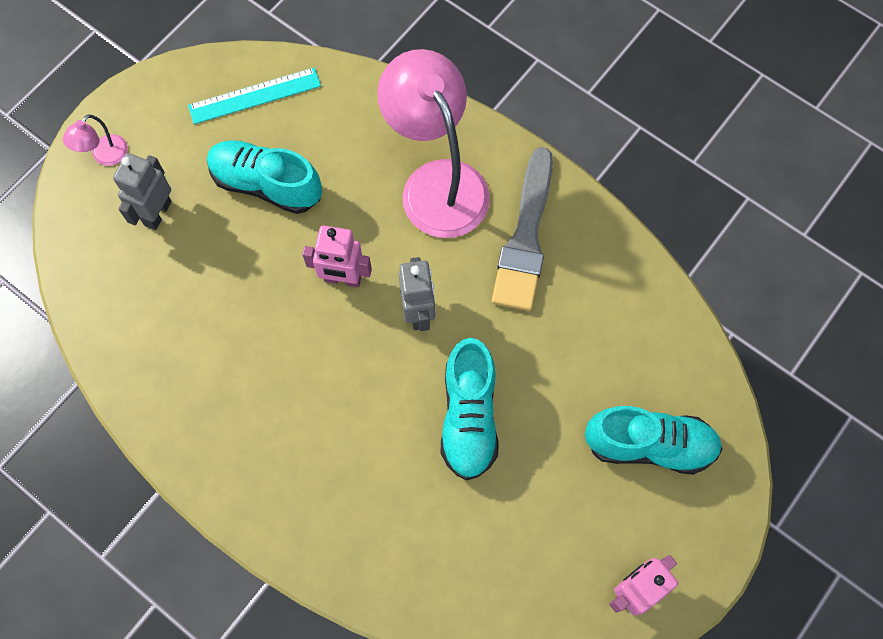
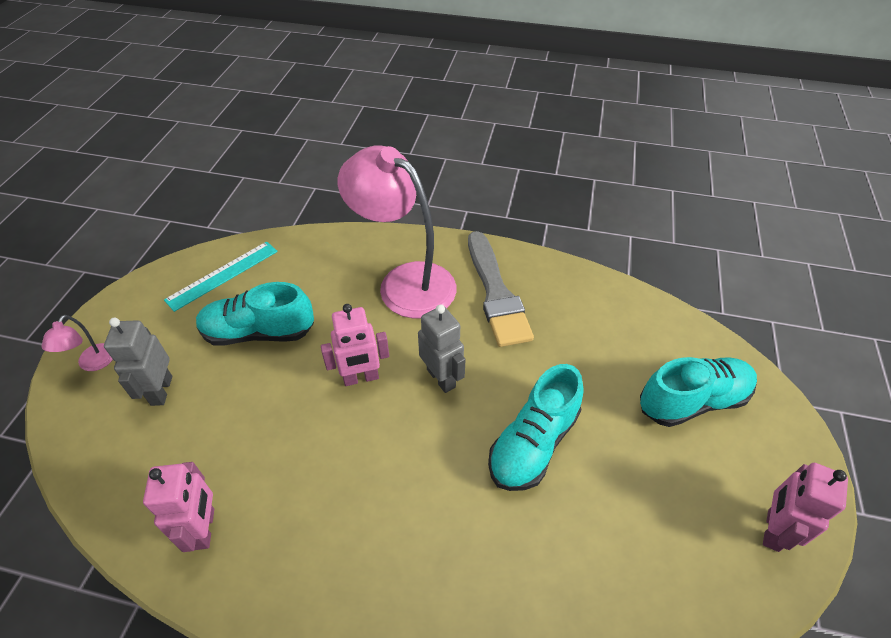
camera: 25 degrees left, 20 degrees down
turquoise shoe [441,338,499,480] -> turquoise shoe turned 60 degrees clockwise [488,364,584,491]
none -> pink robot [143,462,214,552]

